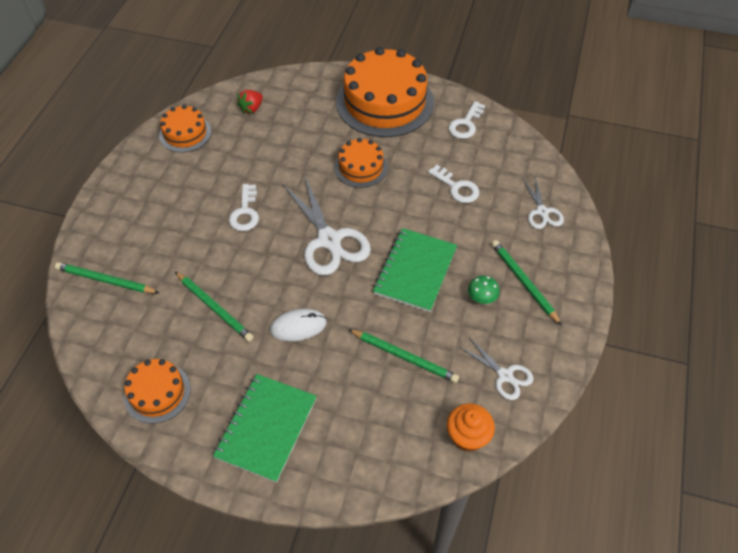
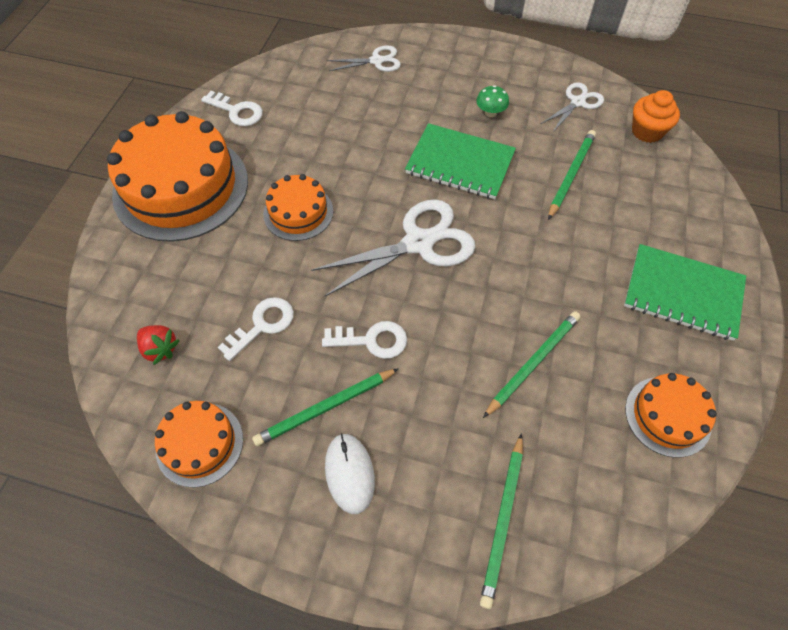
camera: 90 degrees left, 5 degrees up
white mouse [270,309,327,341] -> white mouse moved to [325,433,375,514]
white key [428,165,479,203] -> white key moved to [218,297,294,361]
green pencil [492,240,562,326] -> green pencil moved to [252,368,399,446]

